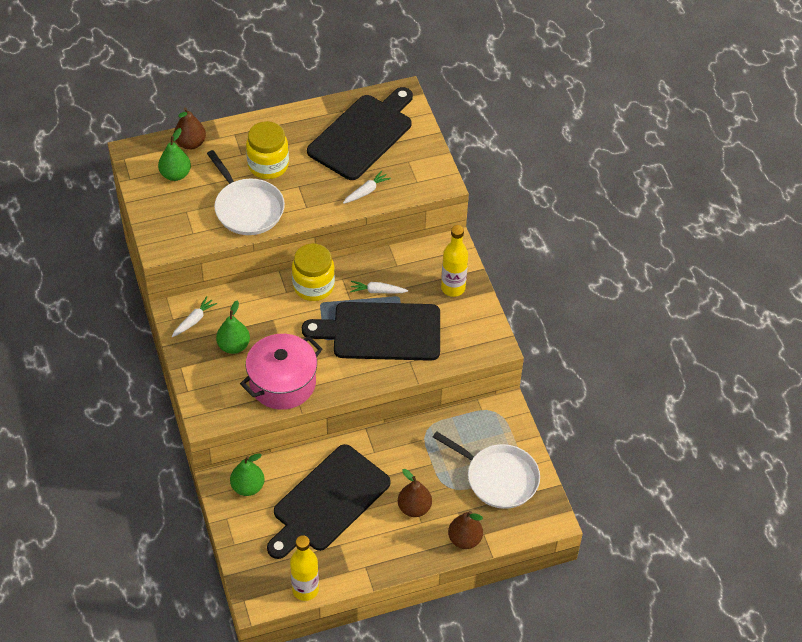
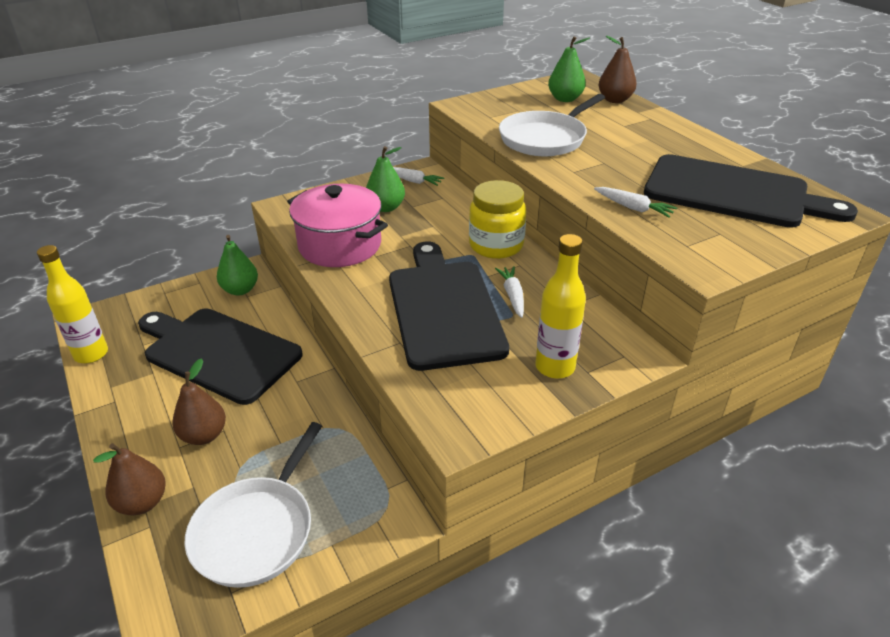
camera: 80 degrees right, 15 degrees down
yellow jar [246,121,289,179] -> none

